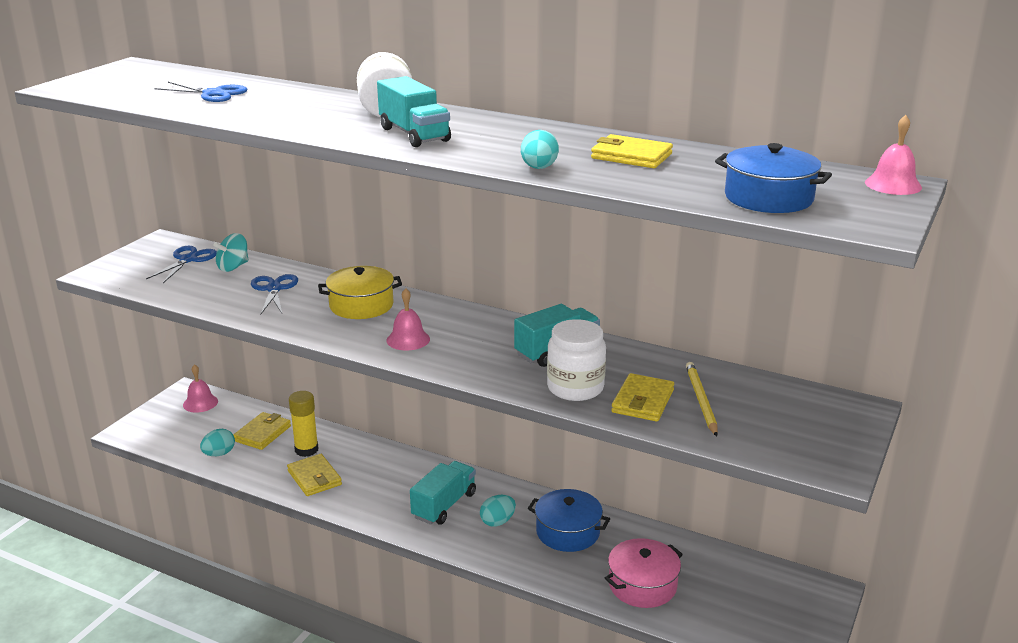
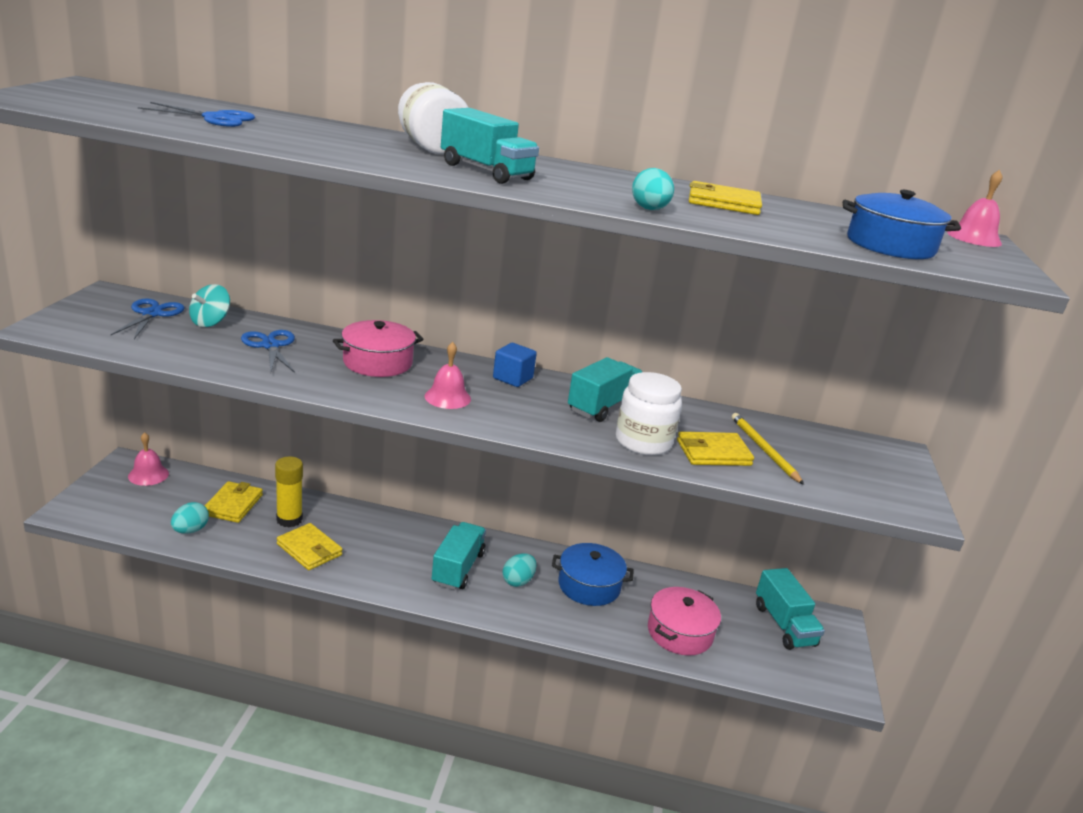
camera: 20 degrees left, 0 degrees up
yellow pot [318,266,402,319] -> pink pot [333,320,423,377]
yellow wallet [611,373,674,422] -> yellow wallet turned 75 degrees clockwise [677,432,754,466]
none -> blue cube [493,343,537,387]
none -> turquoise truck [756,568,825,650]

